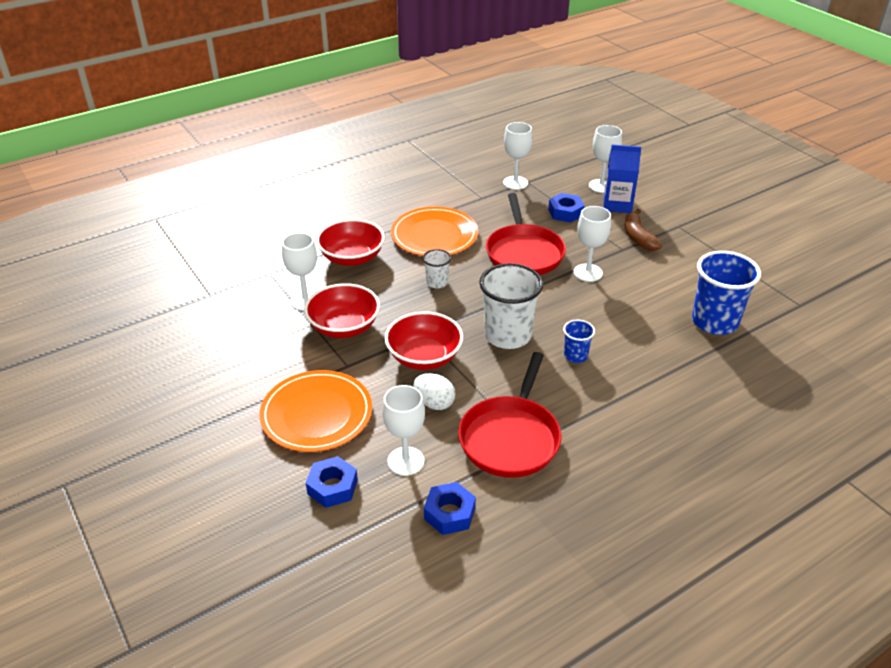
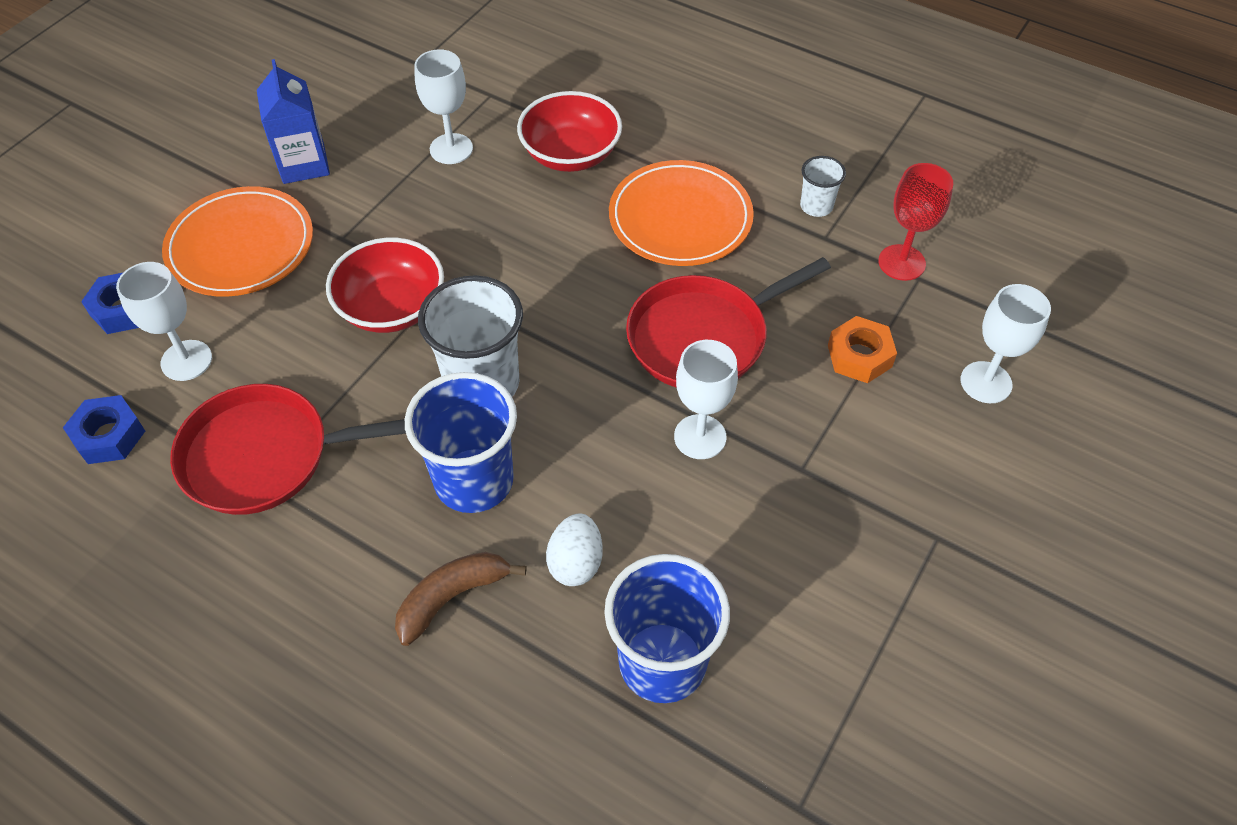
camera: 65 degrees right, 15 degrees up
red bowl [304,283,380,338] -> none
white egg [414,373,455,410] -> white egg moved to [546,513,603,586]
white cup [423,249,451,288] -> white cup moved to [800,156,846,217]
white goblet [503,122,533,190] -> red goblet [878,163,953,281]
blue nut [548,193,585,222] -> orange nut [828,316,897,383]
blue cup [563,320,595,363] -> blue cup [405,372,517,513], size x2.01
blue carton [603,145,641,213] -> blue carton moved to [257,59,330,184]
brown banana [625,209,662,251] -> brown banana moved to [395,552,526,646]

